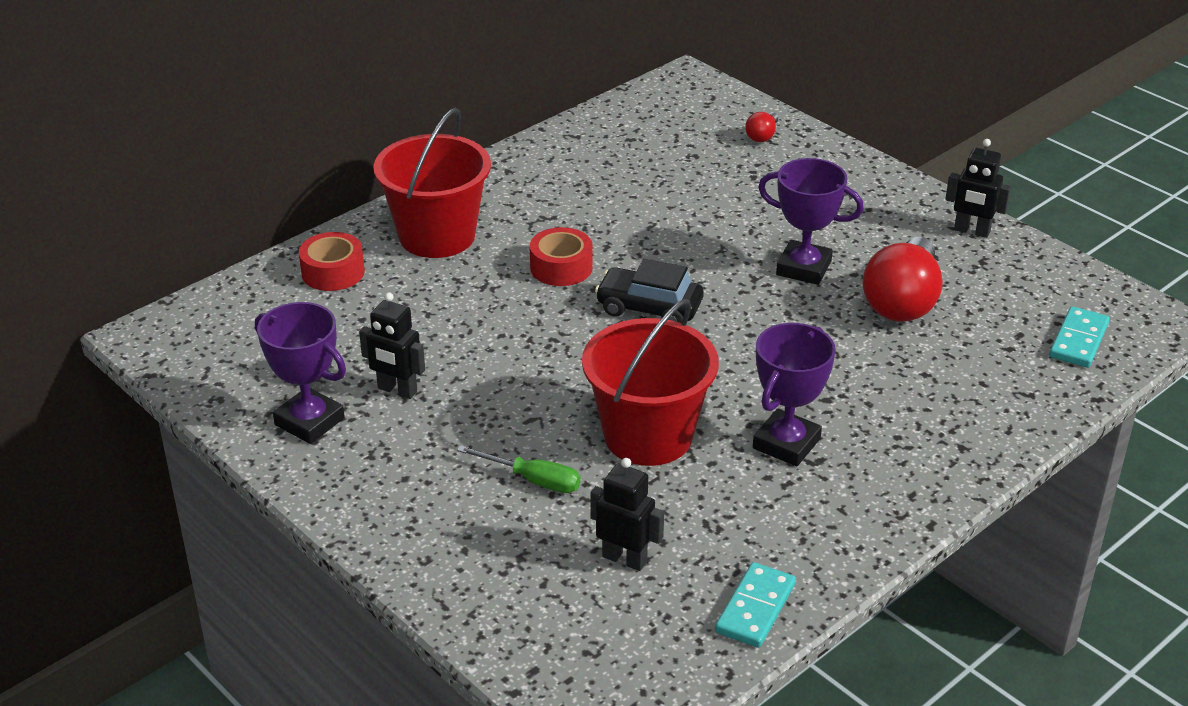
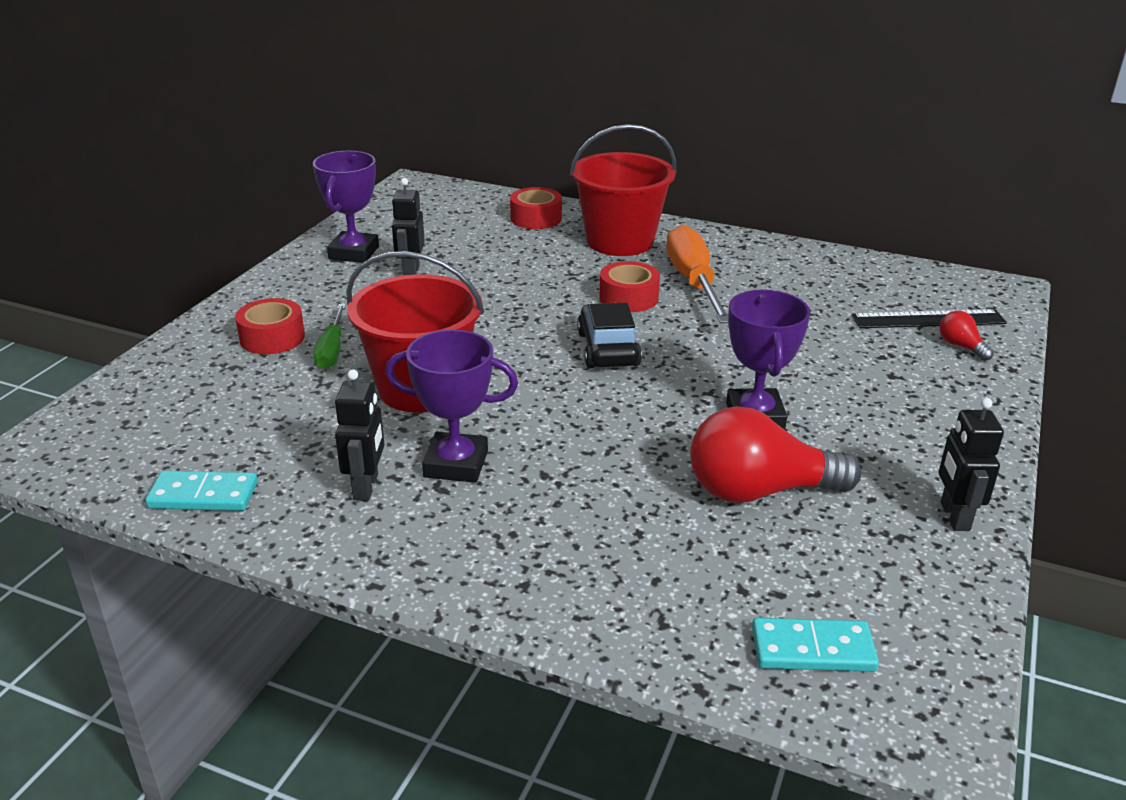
camera: 65 degrees right, 5 degrees down
black robot [590,458,664,571] -> black robot moved to [335,369,384,501]
red light bulb [745,112,778,142] -> red light bulb turned 60 degrees clockwise [940,310,994,361]
none -> red tape [235,298,305,354]
none -> orange screwdriver [666,225,728,323]
none -> black ruler [851,309,1007,328]

